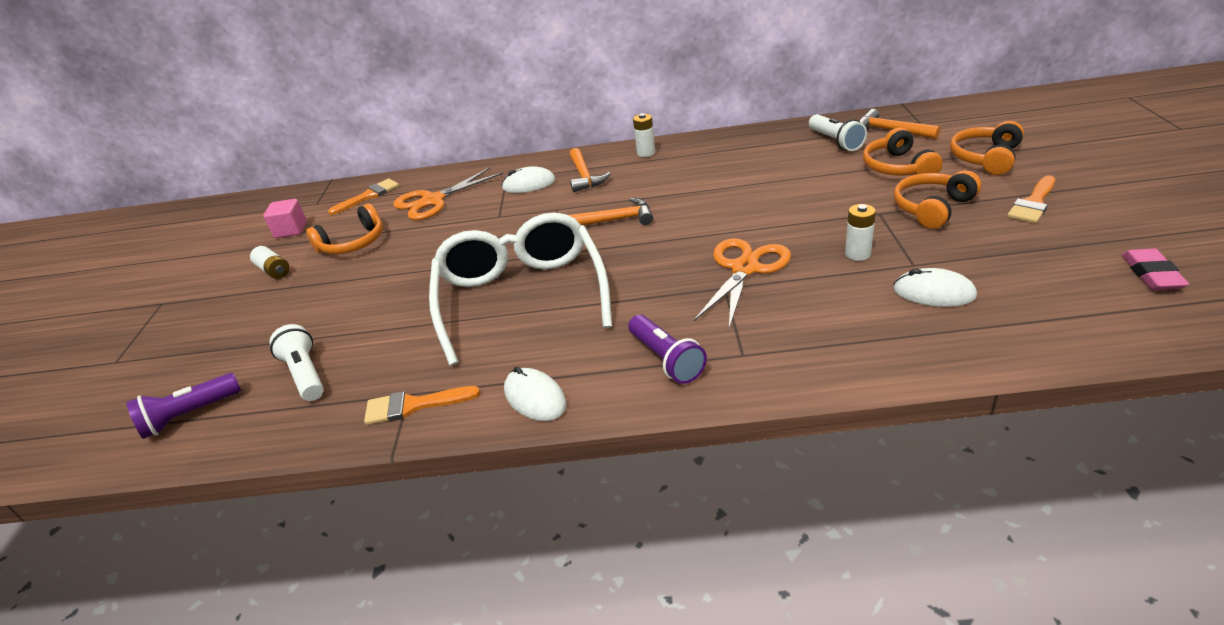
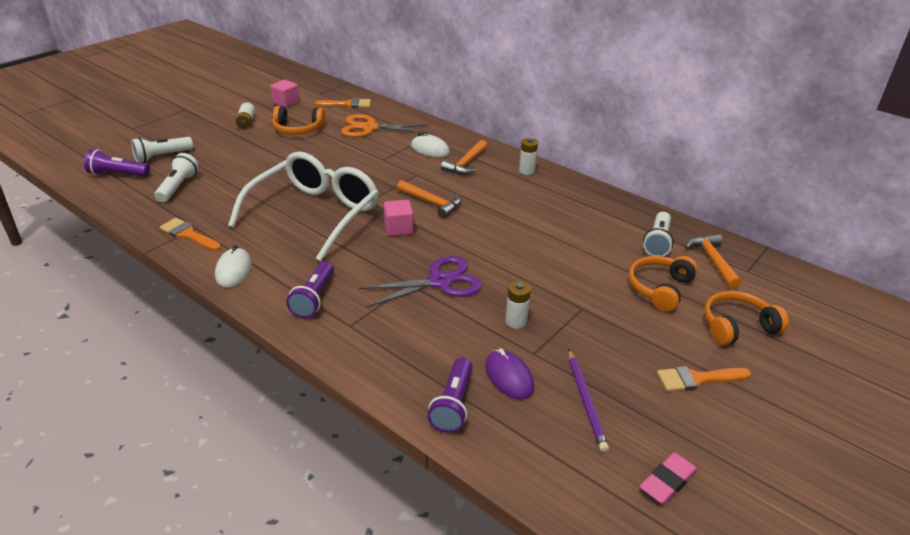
camera: 35 degrees right, 0 degrees up
orange scissors [694,238,791,328] -> purple scissors [359,256,482,307]
white mouse [893,268,977,307] -> purple mouse [485,348,534,400]
orange headphones [894,170,981,229] -> none
none -> white flashlight [131,137,193,163]
none -> pink cube [384,200,414,236]
none -> purple flashlight [427,357,473,433]
none -> purple pencil [568,349,609,452]

